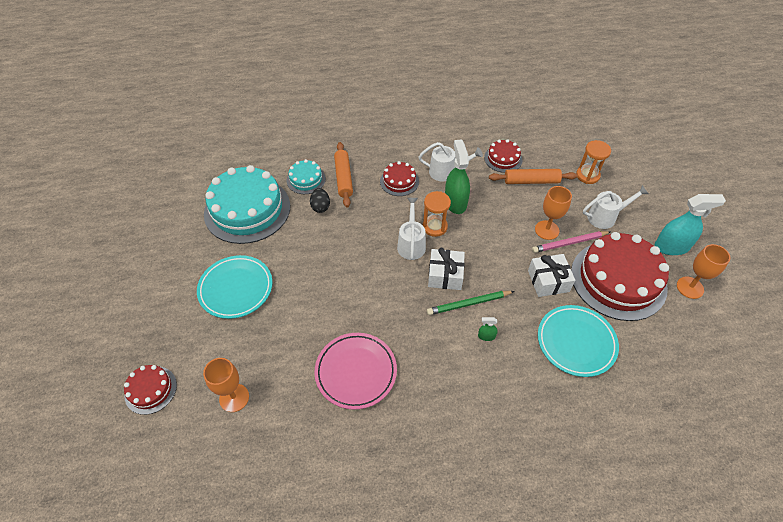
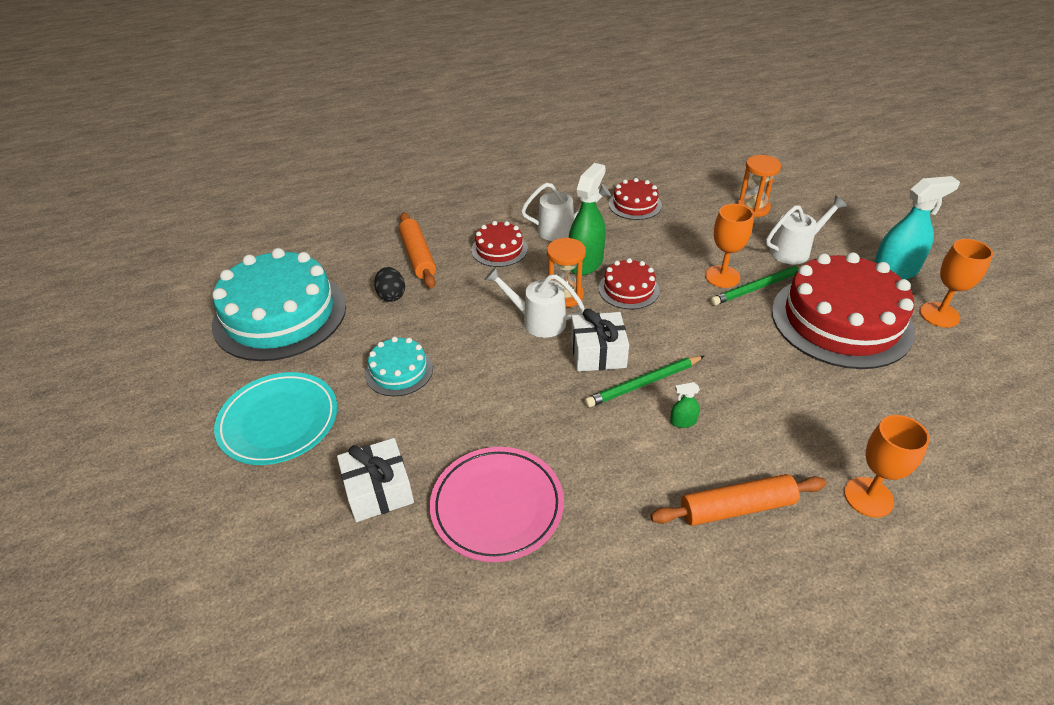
camera: 10 degrees left, 10 degrees down
red cake [124,365,177,415] -> red cake moved to [598,258,660,309]
orange goblet [203,358,249,412] -> orange goblet moved to [844,415,930,517]
turquoise cake [287,159,326,194] -> turquoise cake moved to [365,337,433,396]
white watering can [397,198,426,260] -> white watering can turned 60 degrees counterclockwise [485,267,585,338]
green spray bottle [445,139,470,214] -> green spray bottle turned 45 degrees clockwise [569,163,606,276]
orange rolling pin [489,169,577,184] -> orange rolling pin moved to [650,474,826,526]
white gift [528,254,575,297] -> white gift moved to [337,438,414,522]
pink pencil [532,231,610,253] -> green pencil [710,265,802,306]
turquoise plate [538,305,619,377] -> none

